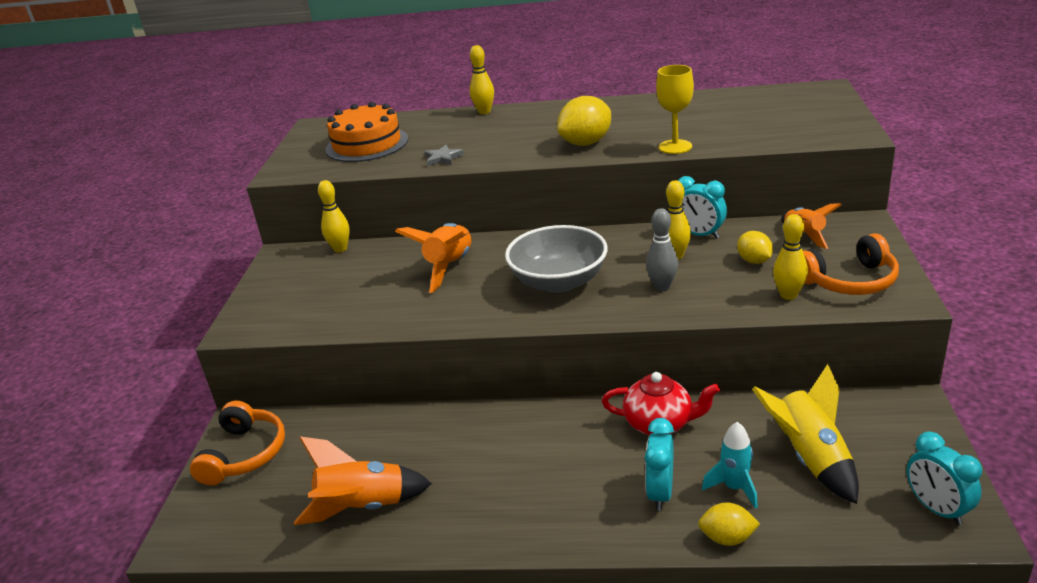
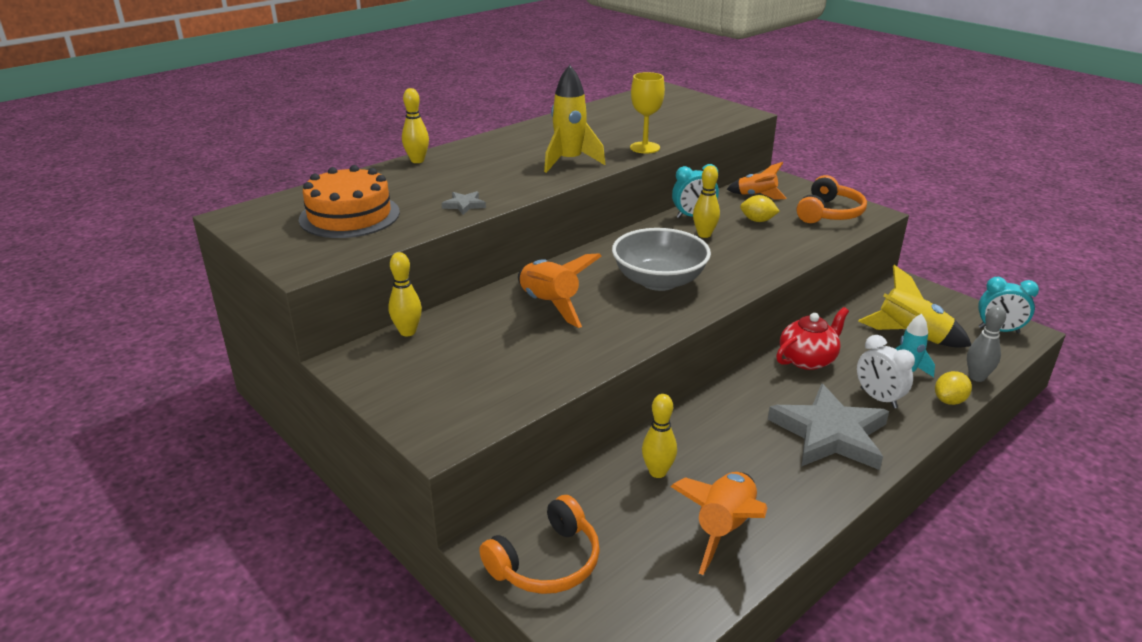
camera: 50 degrees left, 0 degrees up
orange headphones [190,401,285,486] -> orange headphones turned 90 degrees clockwise [479,495,600,594]
yellow lemon [557,96,611,146] -> yellow rocket [544,65,605,173]
turquoise clock [645,418,674,511] -> white clock [857,335,915,409]
grey bowling pin [646,208,678,291] -> grey bowling pin moved to [967,306,1006,382]
yellow bowling pin [773,214,808,300] -> yellow bowling pin moved to [642,394,677,478]
none -> grey star [768,384,889,470]

